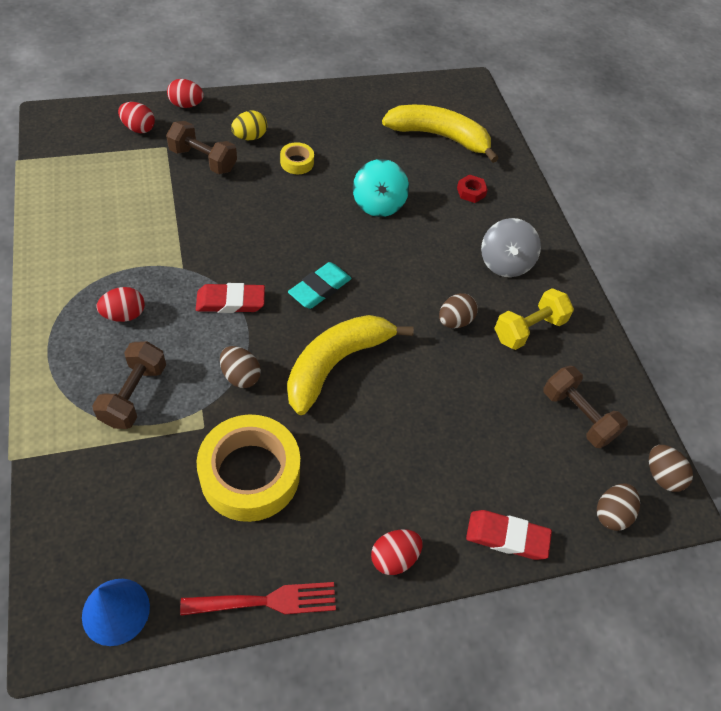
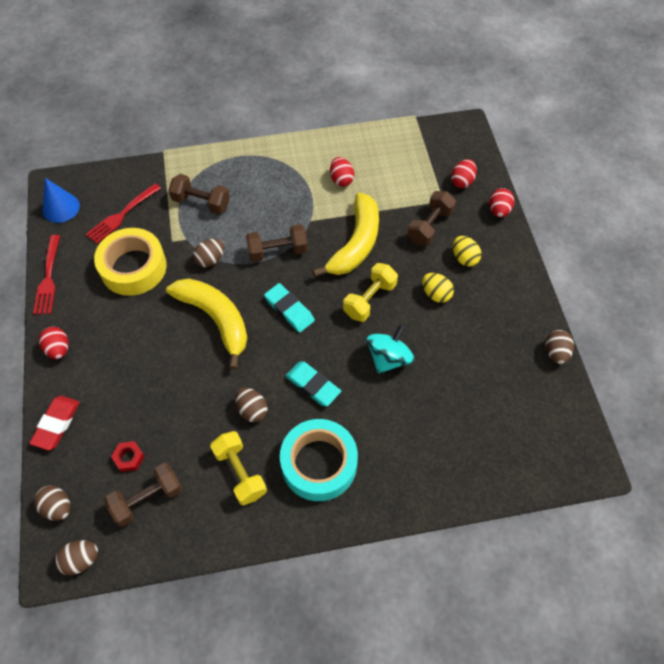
camera: 100 degrees right, 5 degrees up
red egg [97,287,145,322] -> red egg moved to [330,157,354,187]
red eraser [196,283,265,313] -> brown dumbbell [246,224,308,262]
yellow tape [280,142,314,174] -> yellow egg [422,273,454,303]
turquoise spinning top [353,159,409,217] -> turquoise spinning top turned 120 degrees clockwise [367,324,414,374]
yellow banana [382,105,499,163] -> yellow banana moved to [312,193,379,277]
red nut [457,175,488,203] -> red nut moved to [111,441,145,472]
grey spinning top [481,218,541,277] -> turquoise tape [280,419,358,501]
none -> red fork [86,184,161,244]
none -> turquoise eraser [285,361,341,406]
none -> yellow dumbbell [343,263,398,322]
none -> brown egg [545,330,574,364]

